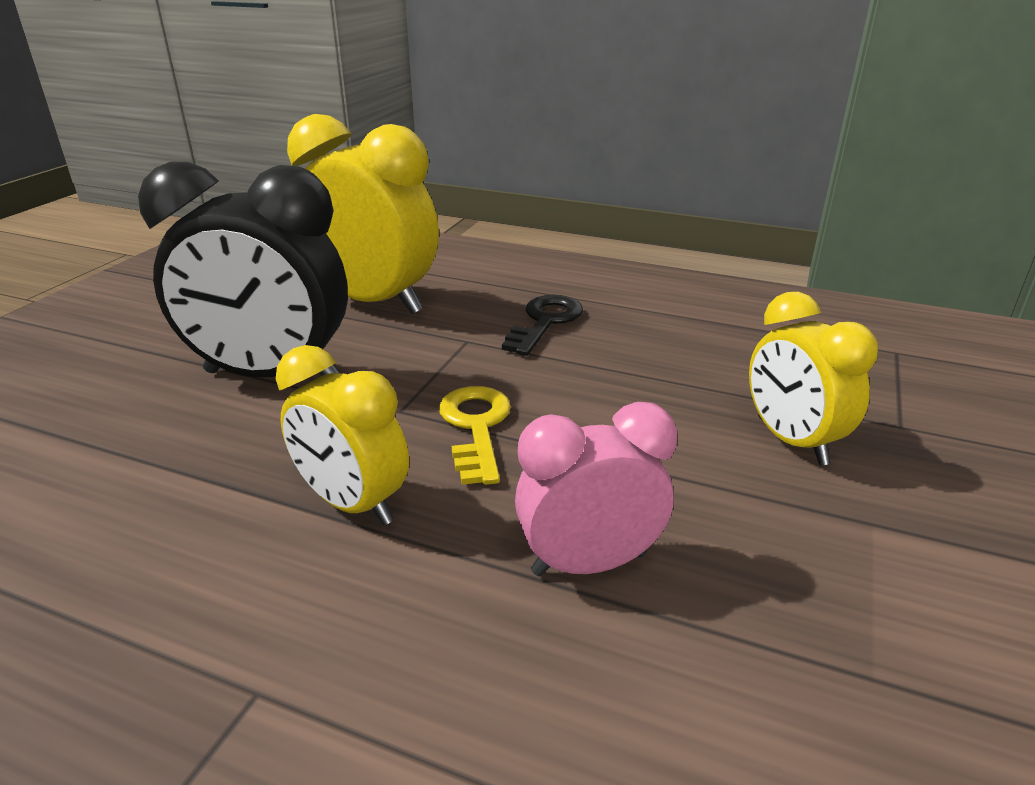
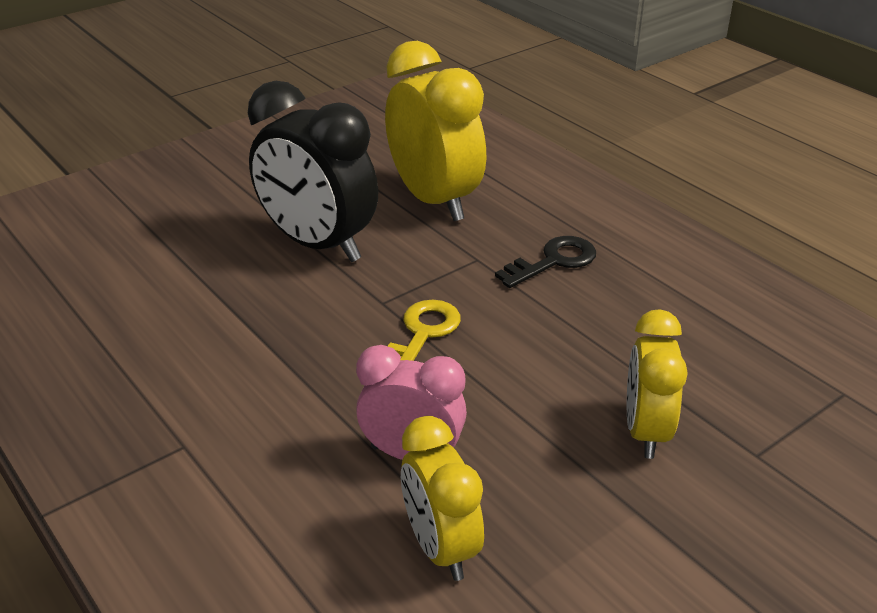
camera: 30 degrees right, 5 degrees up
yellow clock [276,345,409,525] -> yellow clock moved to [401,416,484,581]

